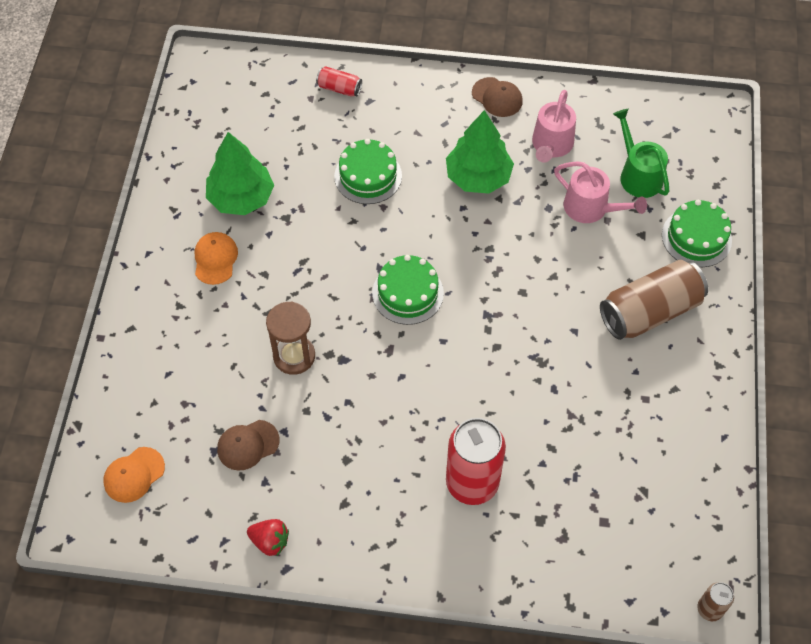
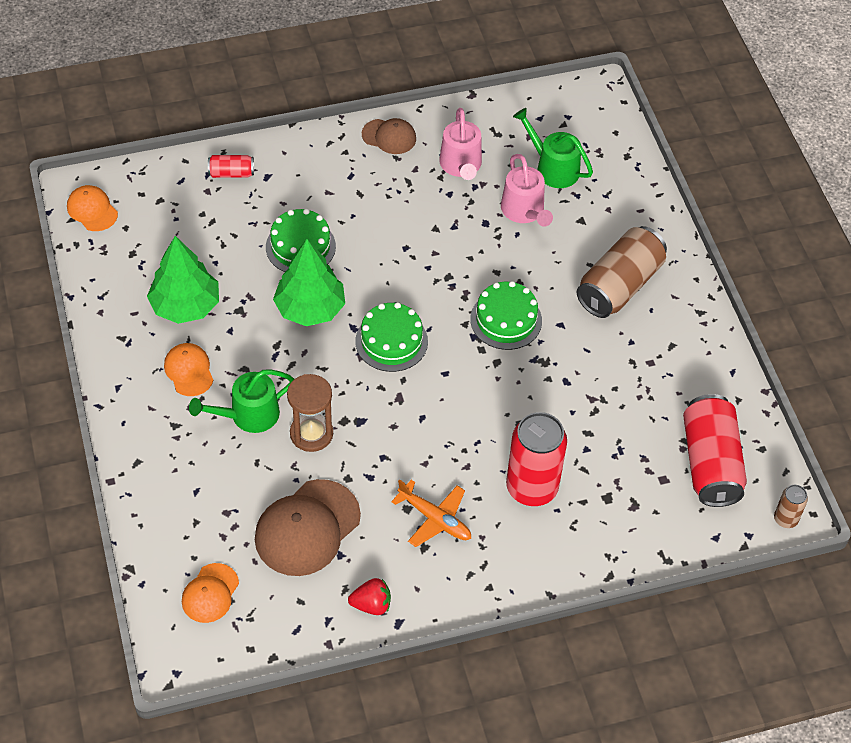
camera: 25 degrees left, 5 degrees down
brown cap [217,420,279,470] -> brown cap [255,479,361,576], size x1.78
green tree [446,110,514,194] -> green tree moved to [273,239,345,326]
pink watering can [554,161,647,223] -> pink watering can turned 60 degrees clockwise [501,154,553,227]
green cake [662,200,732,267] -> green cake moved to [470,281,542,350]
none -> orange cap [67,185,118,231]
none -> green watering can [189,370,294,433]
none -> orange plane [391,479,471,547]
none -> red can [683,394,747,507]

